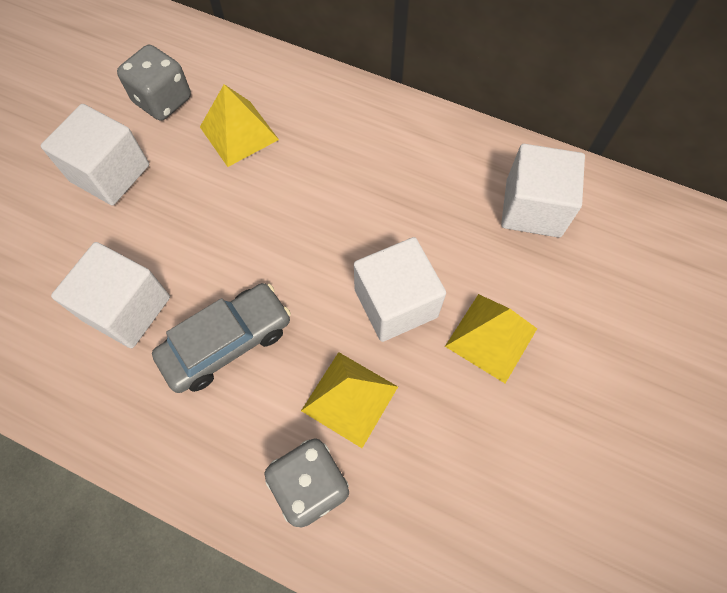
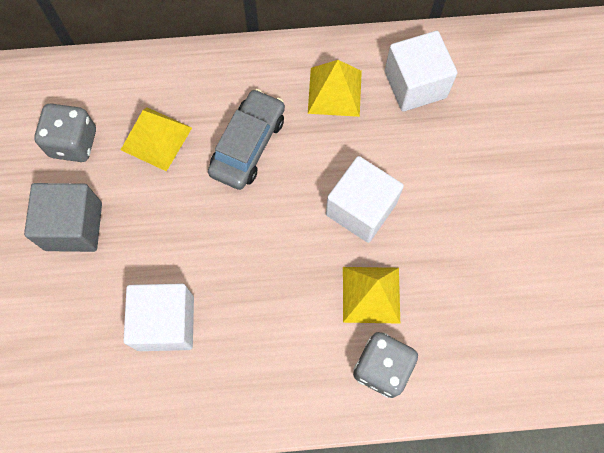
camera: 30 degrees left, 5 degrees up
white cube [41,104,149,206] -> grey cube [24,183,102,252]
grey car [152,283,291,393] -> grey car moved to [208,89,285,190]
yellow pyramid [445,294,537,383] -> yellow pyramid moved to [308,60,362,117]

